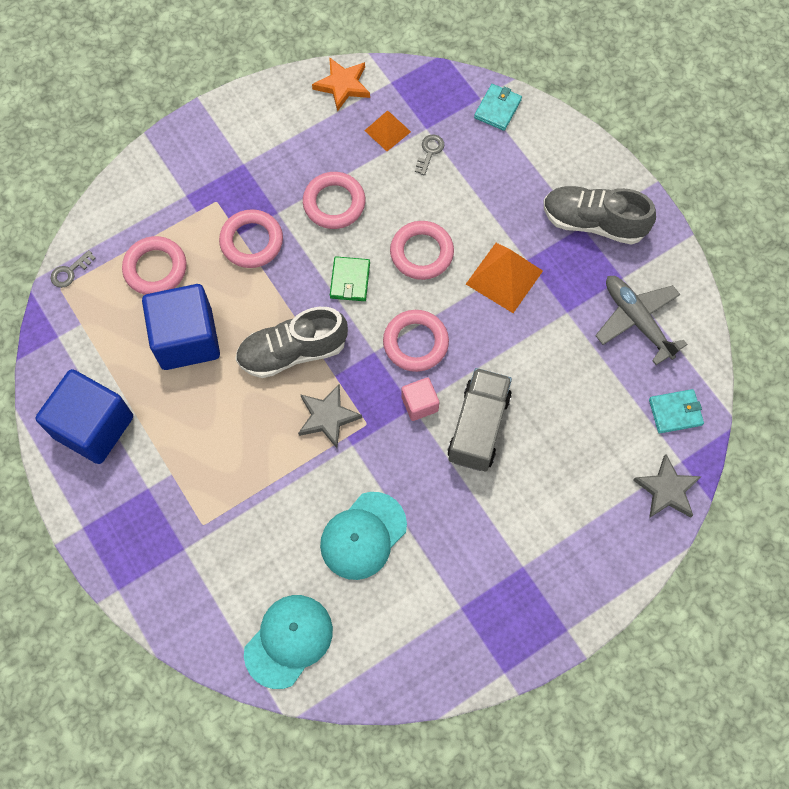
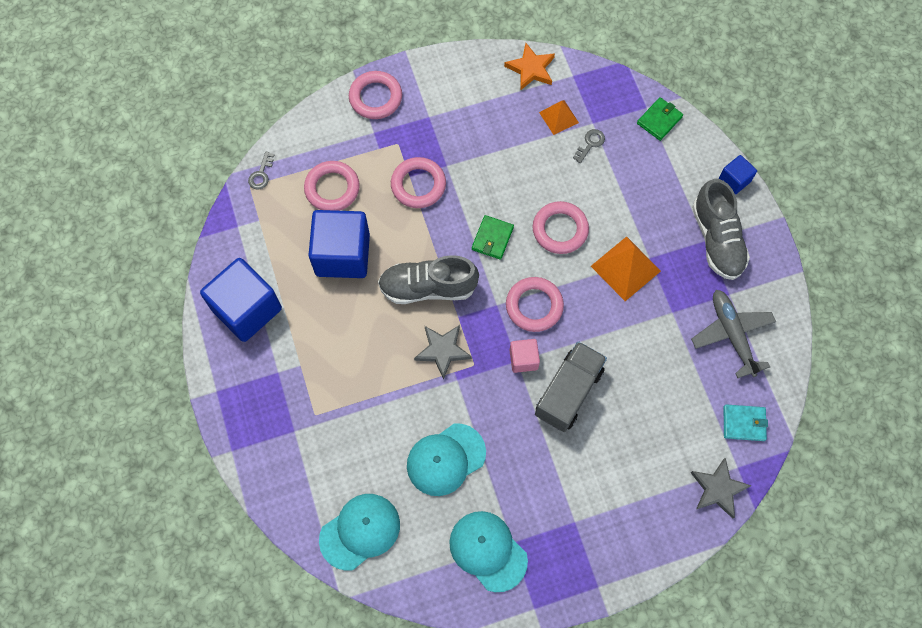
camera: 15 degrees right, 0 degrees up
grey key [51,250,96,288] -> grey key turned 45 degrees counterclockwise [248,152,274,189]
pink ring [303,172,365,229] -> pink ring moved to [349,71,402,119]
turquoise wallet [474,84,522,131] -> green wallet [637,97,683,141]
grey shoe [543,186,656,245] -> grey shoe turned 135 degrees counterclockwise [692,179,750,280]
none -> turquoise cap [449,511,528,592]
none -> blue cube [719,155,757,195]

